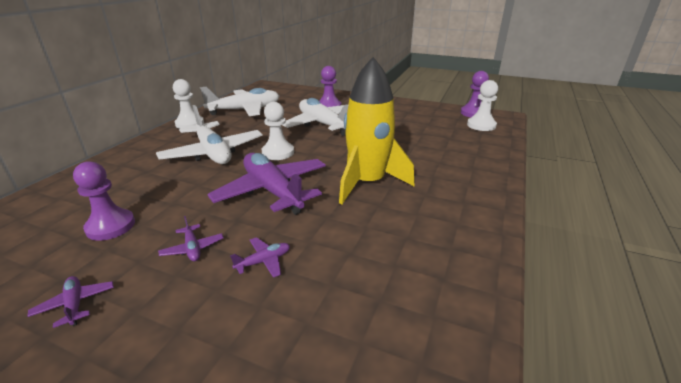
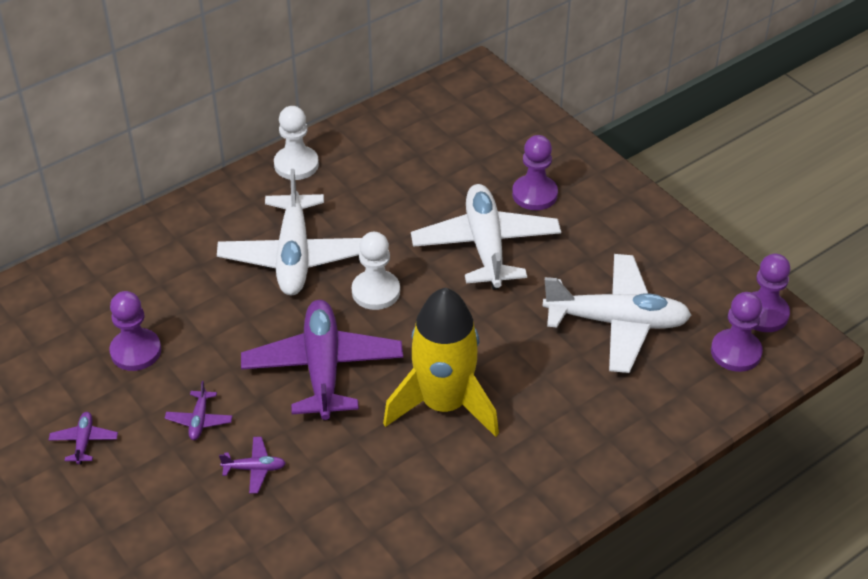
camera: 30 degrees right, 15 degrees up
white plane [200,87,280,116] -> white plane moved to [542,254,692,373]
white pawn [467,80,498,131] -> purple pawn [711,292,763,372]

